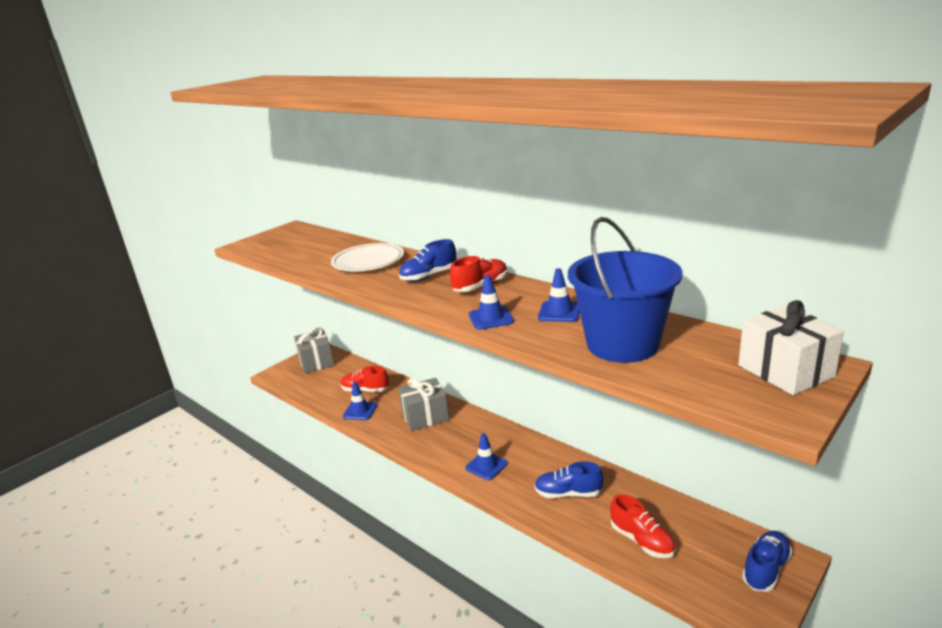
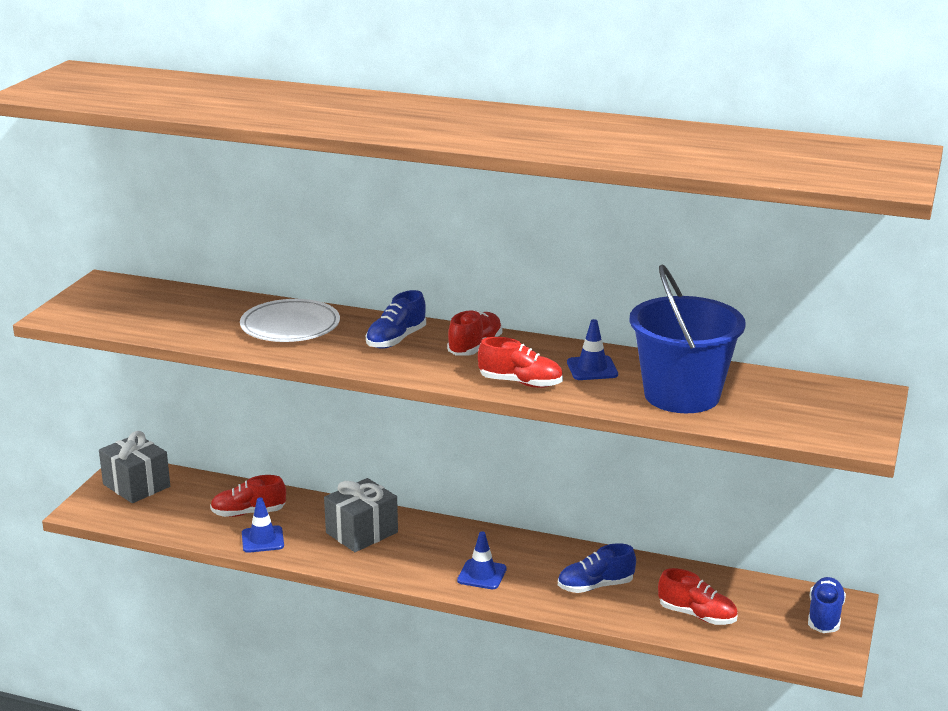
camera: 25 degrees left, 0 degrees up
blue traffic cone [469,275,514,330] -> red shoe [478,337,563,388]
white gift [738,300,844,395] -> none

